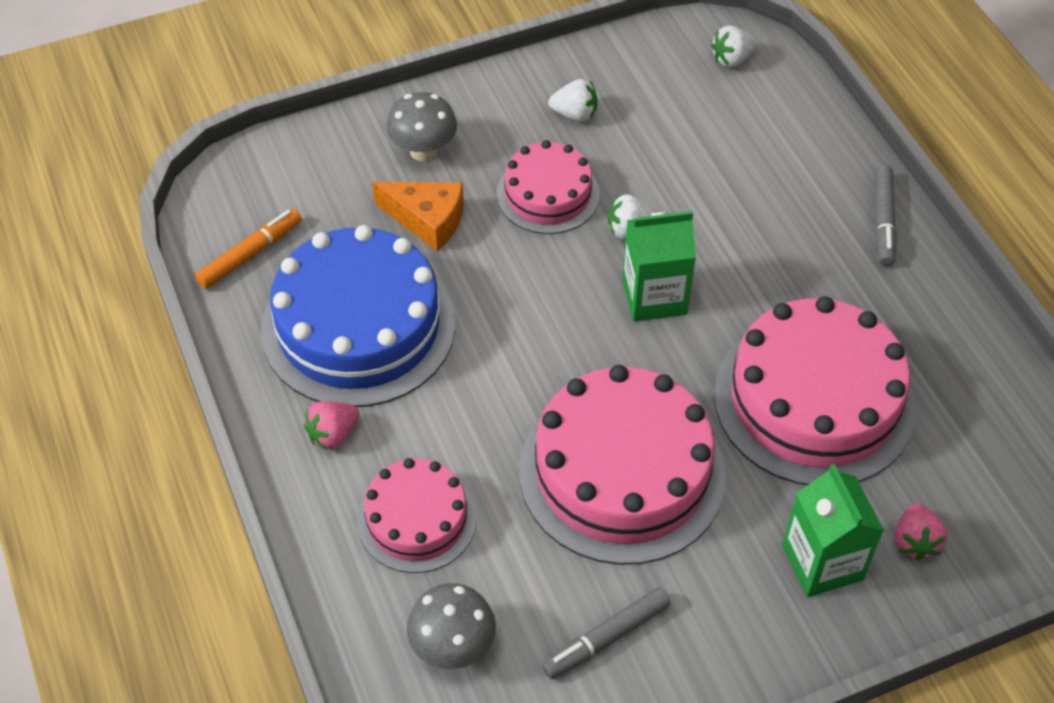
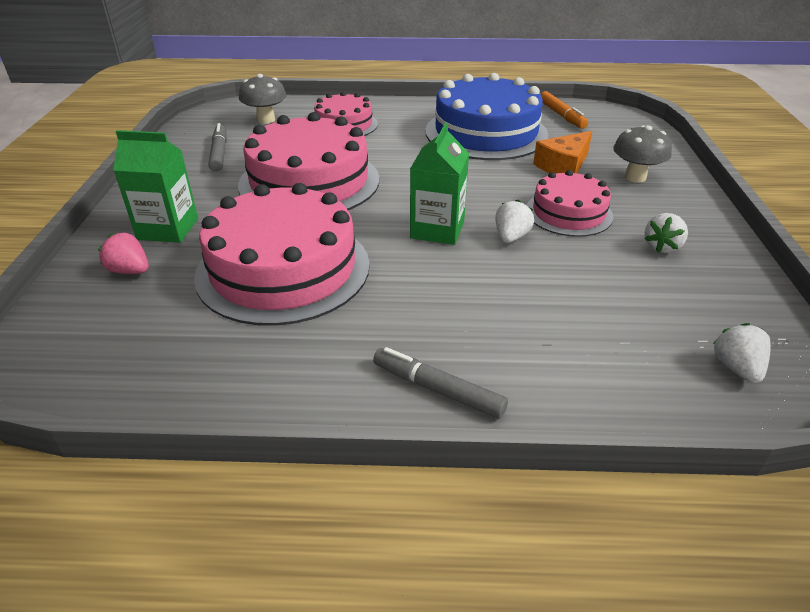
camera: 115 degrees right, 15 degrees down
pink strawberry [304,401,359,450] -> none

